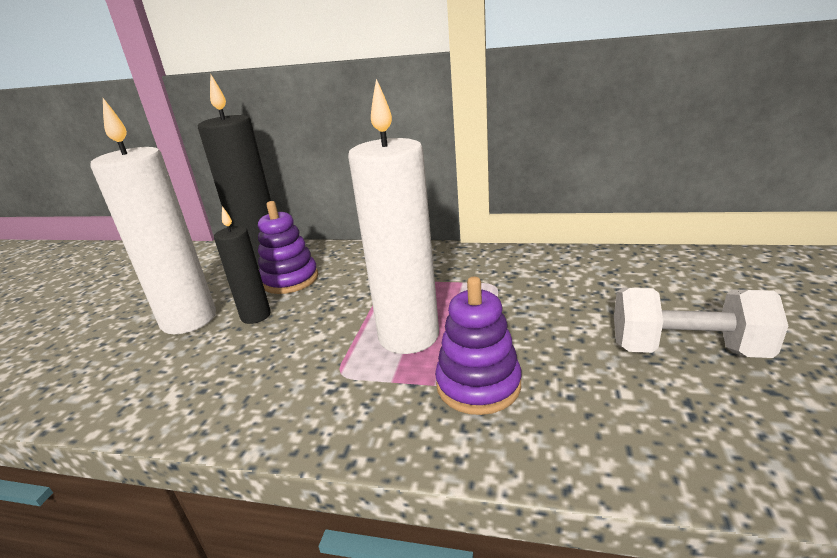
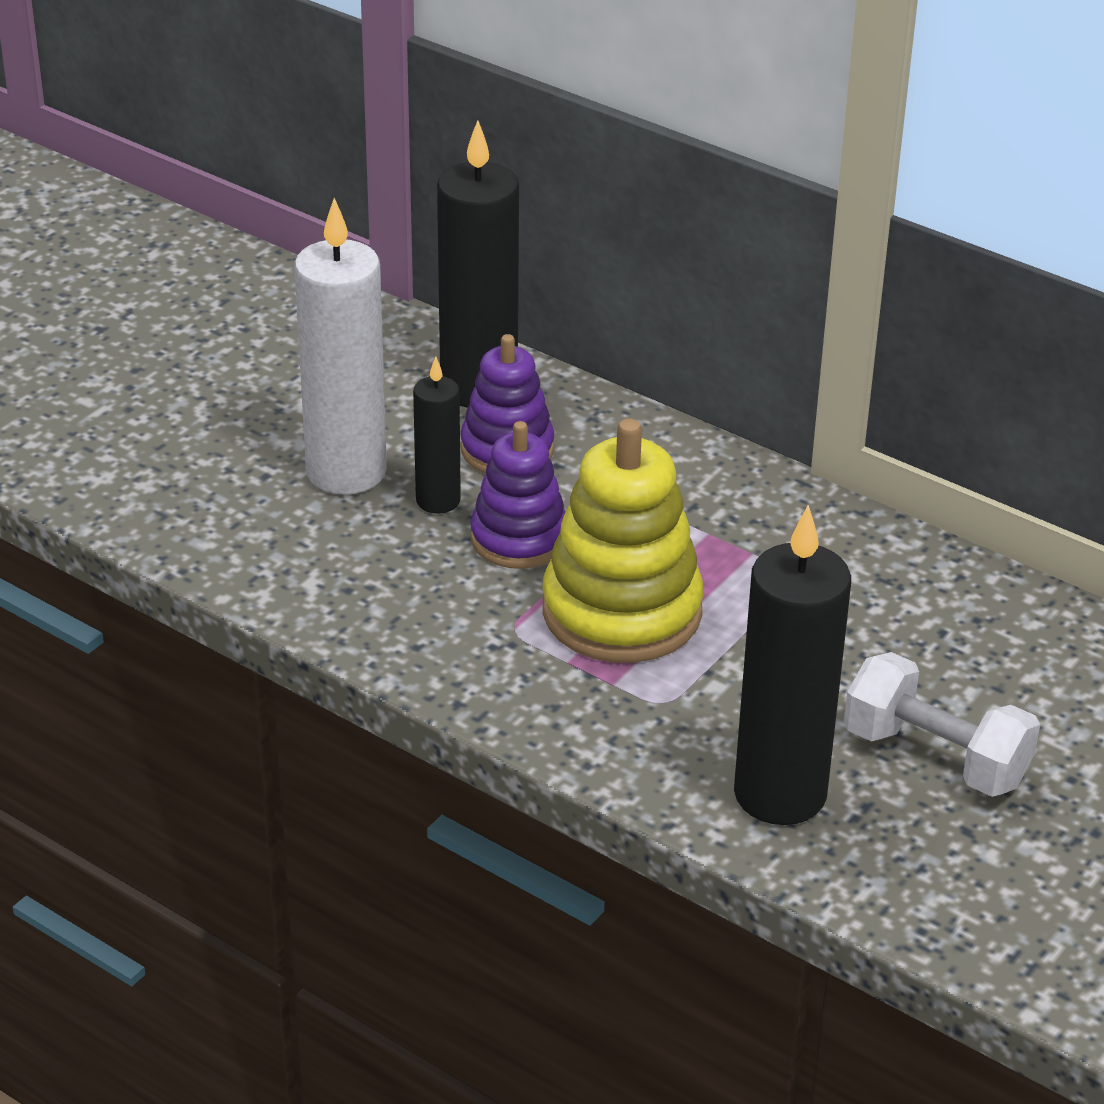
camera: 20 degrees right, 10 degrees up
white candle [348,79,439,354] -> yellow stacking toy [542,419,704,663]
purple stacking toy [435,277,522,415] -> purple stacking toy moved to [470,421,566,569]
none -> black candle [734,505,851,825]

